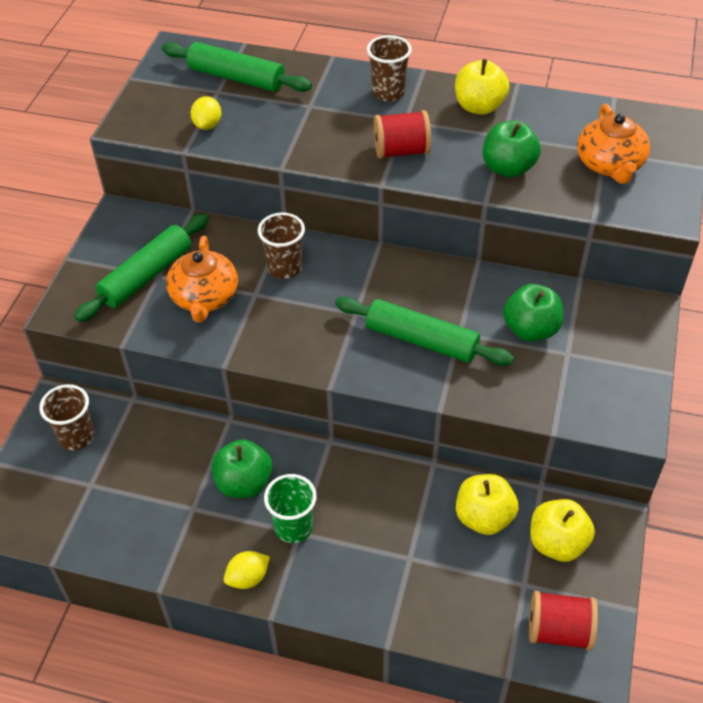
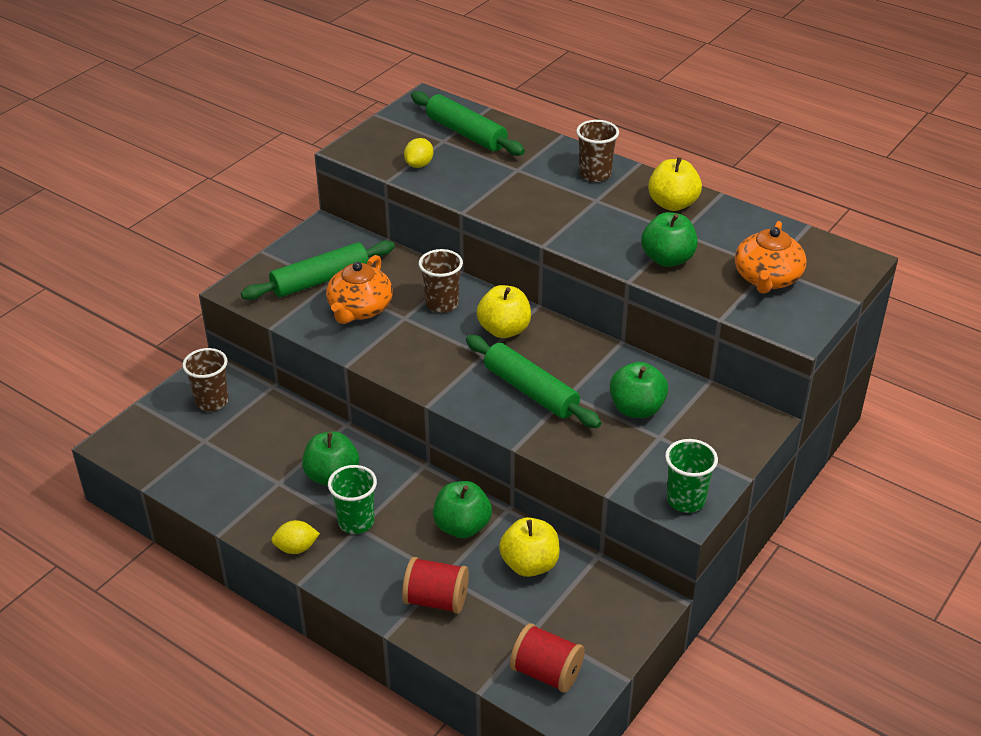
camera: 20 degrees right, 10 degrees down
red spool [374,110,431,159] -> red spool moved to [402,557,469,614]
yellow apple [530,499,595,562] -> yellow apple moved to [477,285,531,338]
none -> green apple [433,481,492,538]
none -> green cup [665,439,718,513]

